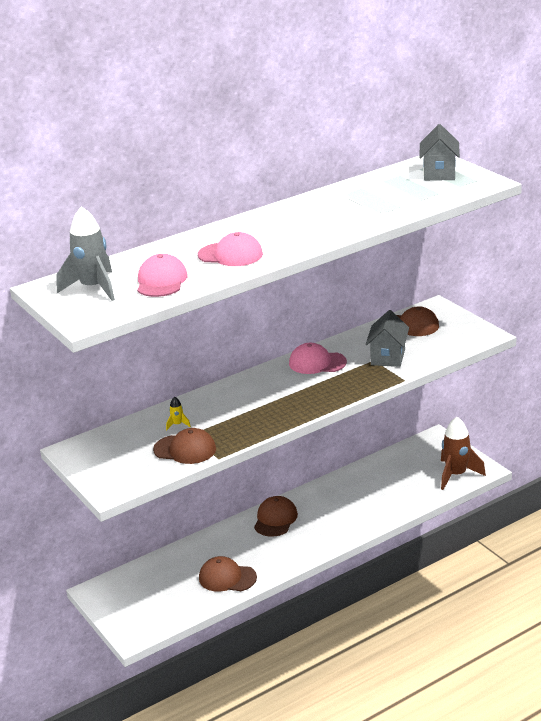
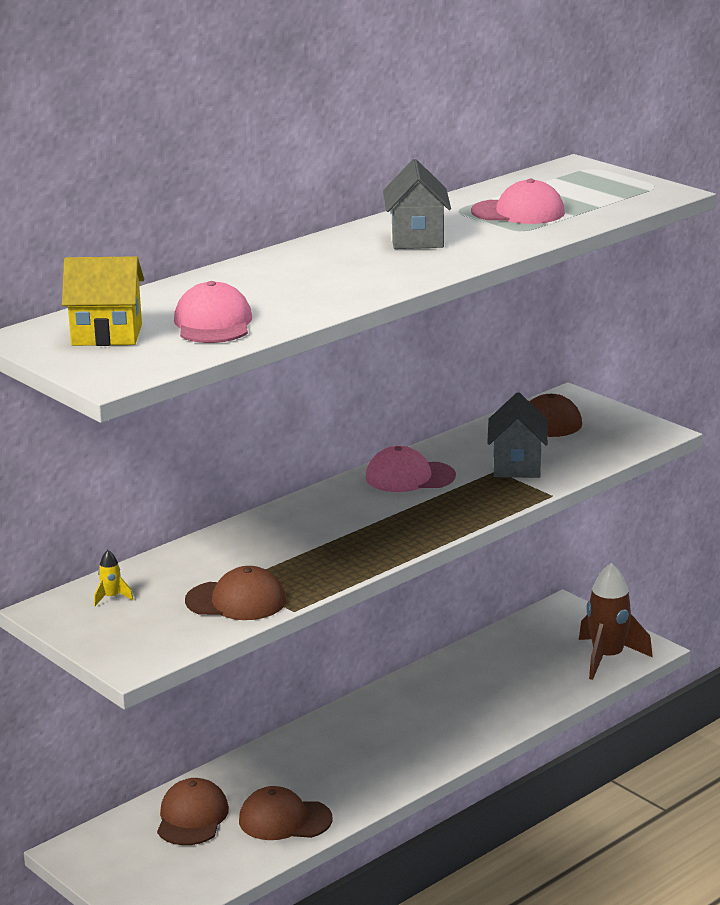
camera: 10 degrees left, 5 degrees down
grey rocket [56,206,115,301] -> yellow house [62,256,144,346]
yellow rocket [166,397,191,430] -> yellow rocket moved to [94,550,133,606]
pink cap [198,232,263,266] -> pink cap moved to [471,179,565,224]
brown cap [254,496,298,537] -> brown cap moved to [157,778,229,845]
grey house [419,124,460,181] -> grey house moved to [383,159,451,249]

